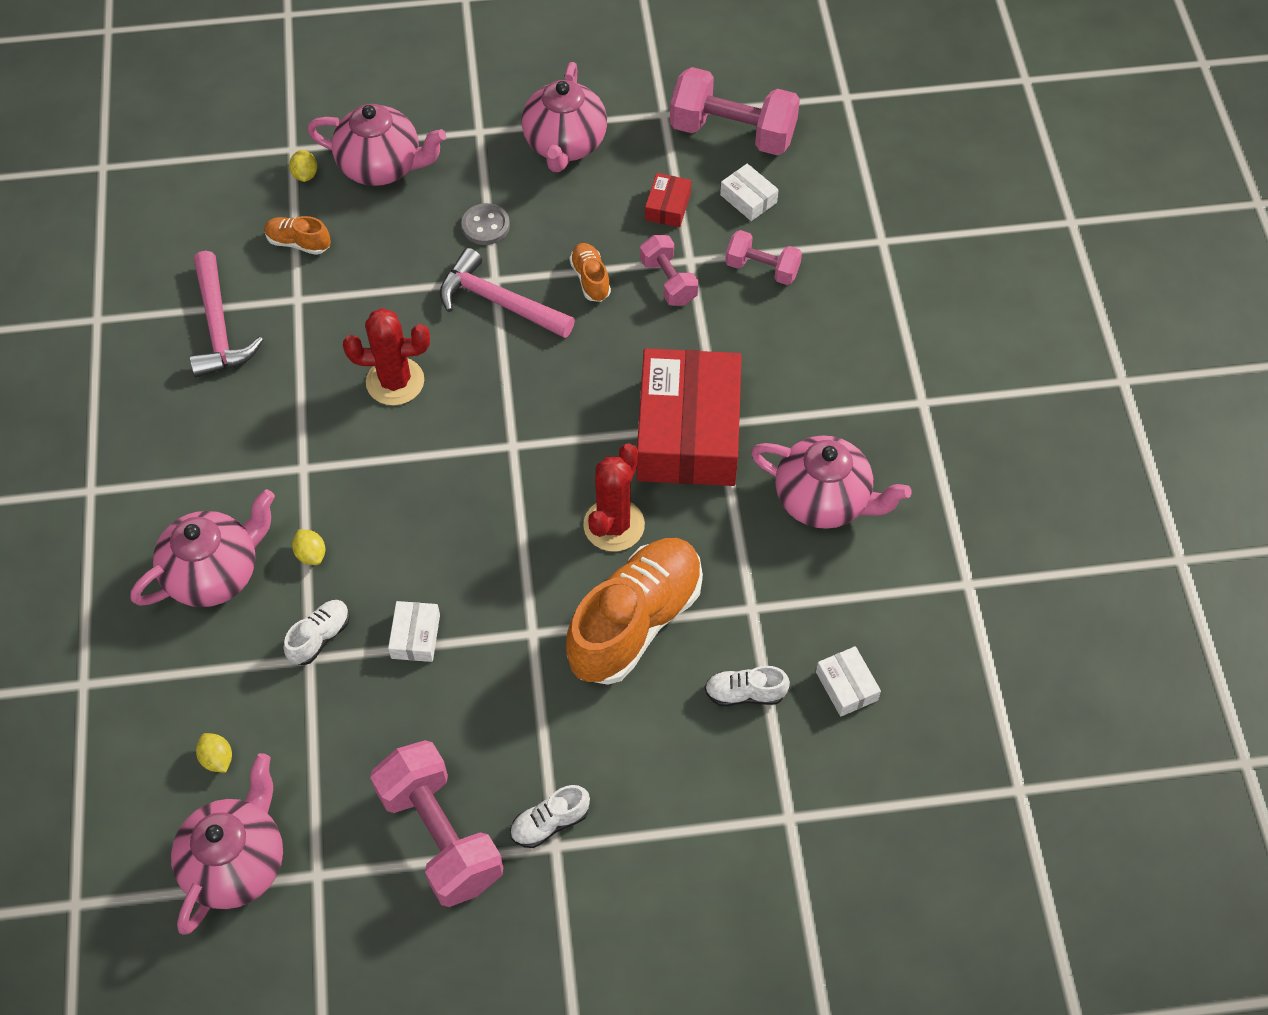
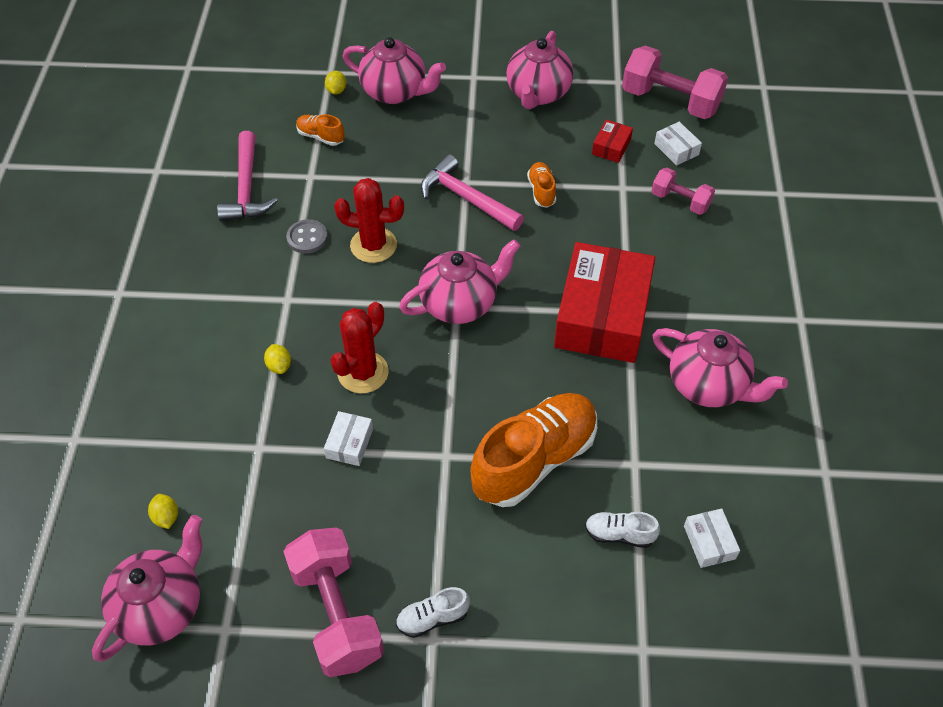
camera: 10 degrees right, 5 degrees down
pink teapot [131,489,275,607] -> pink teapot moved to [399,239,520,324]
white shoe [283,600,350,665] -> none
grey button [461,203,510,245] -> grey button moved to [286,219,328,254]
red cactus [583,443,645,551] -> red cactus moved to [330,302,389,393]
pink dumbbell [640,235,699,306] -> none

